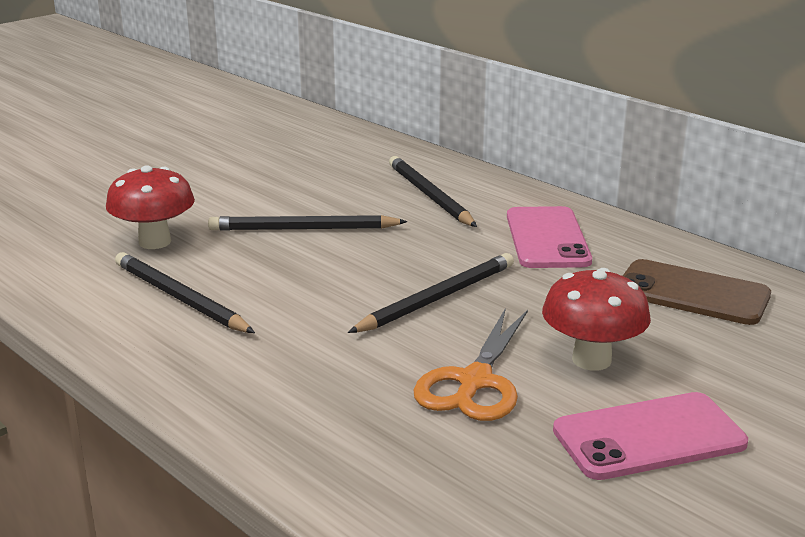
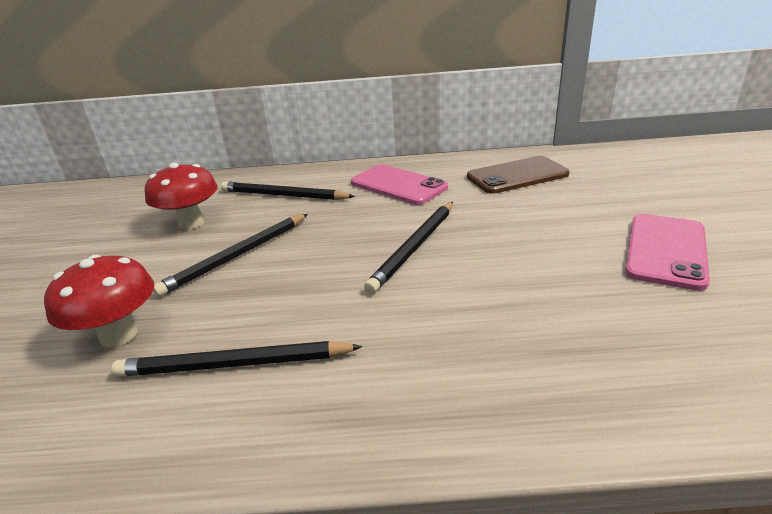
camera: 45 degrees left, 5 degrees up
black pencil [348,253,514,333] -> black pencil turned 150 degrees counterclockwise [364,202,453,294]
orange scissors [413,308,528,421] -> none
red mushroom [542,268,651,371] -> red mushroom moved to [145,163,218,230]

